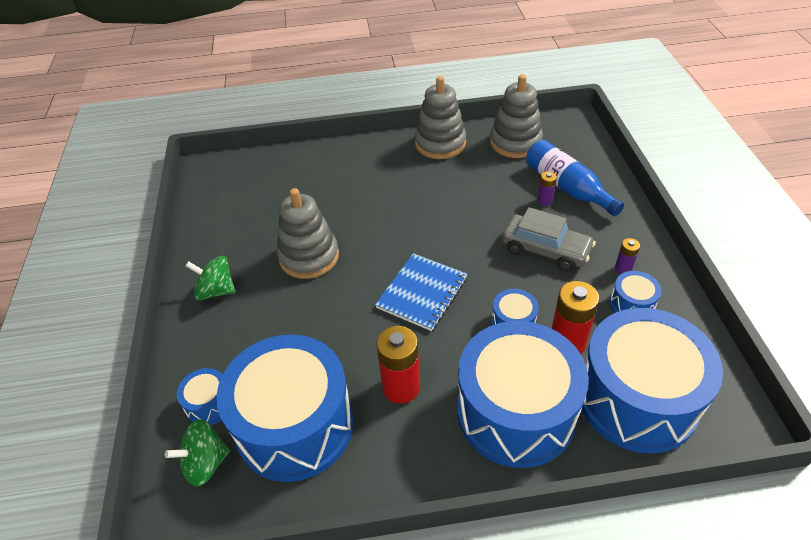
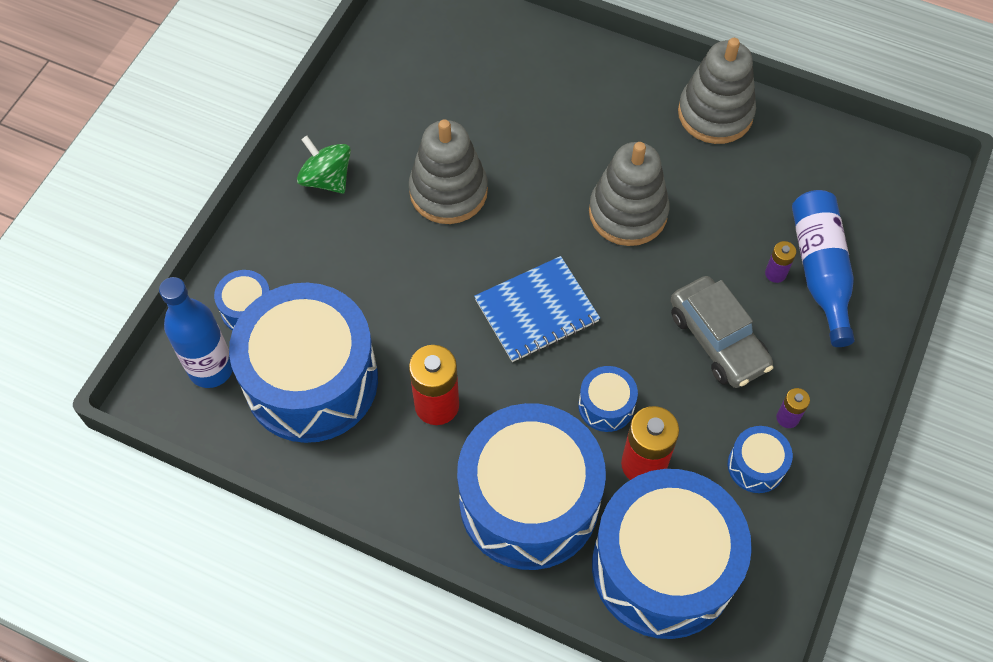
camera: 30 degrees right, 15 degrees up
green spinning top [165,419,230,487] -> blue bottle [159,277,233,388]
grey stacking toy [490,74,543,158] -> grey stacking toy moved to [589,142,669,246]

